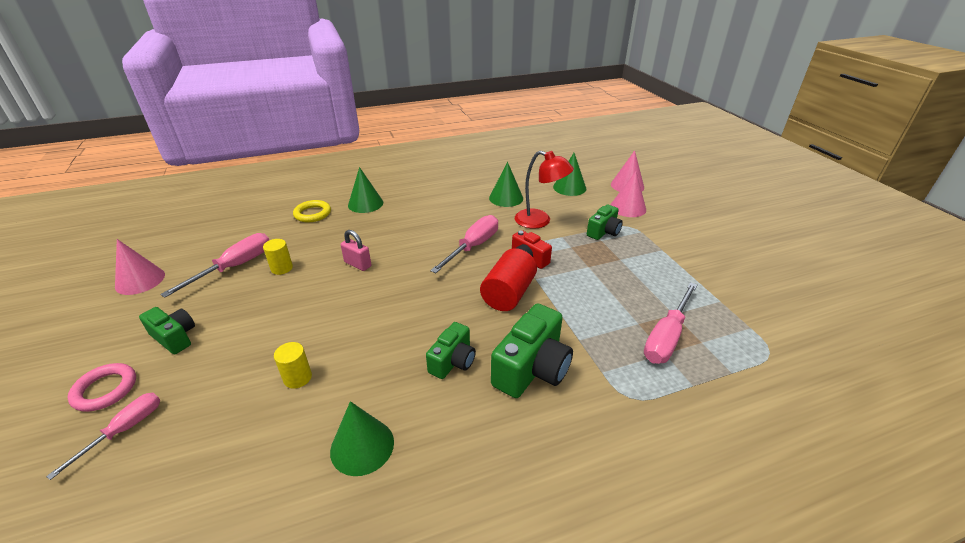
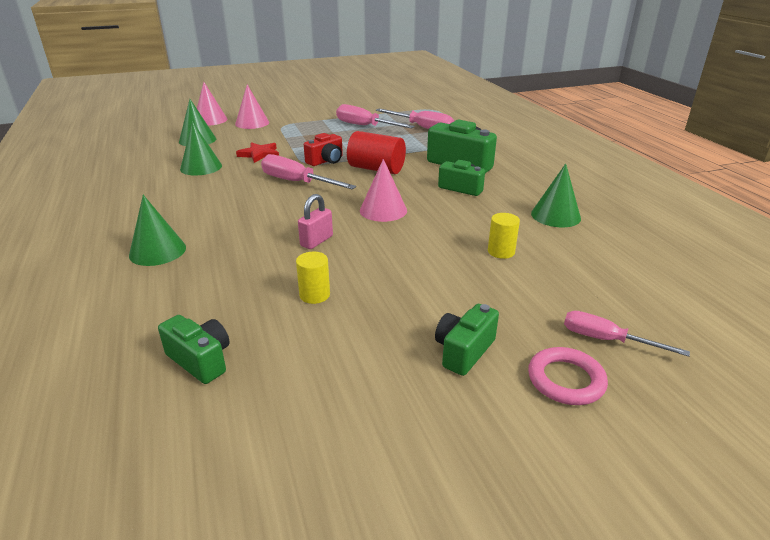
camera: 90 degrees left, 5 degrees down
pink cone [115,239,165,295] -> pink cone moved to [360,159,407,222]
pink screwdriver [160,233,269,298] -> pink screwdriver moved to [336,104,415,128]
yellow ring [293,200,331,222] -> none
red lamp [515,151,574,229] -> red star [236,142,279,163]
green camera [587,204,623,240] -> green camera moved to [158,315,230,384]

